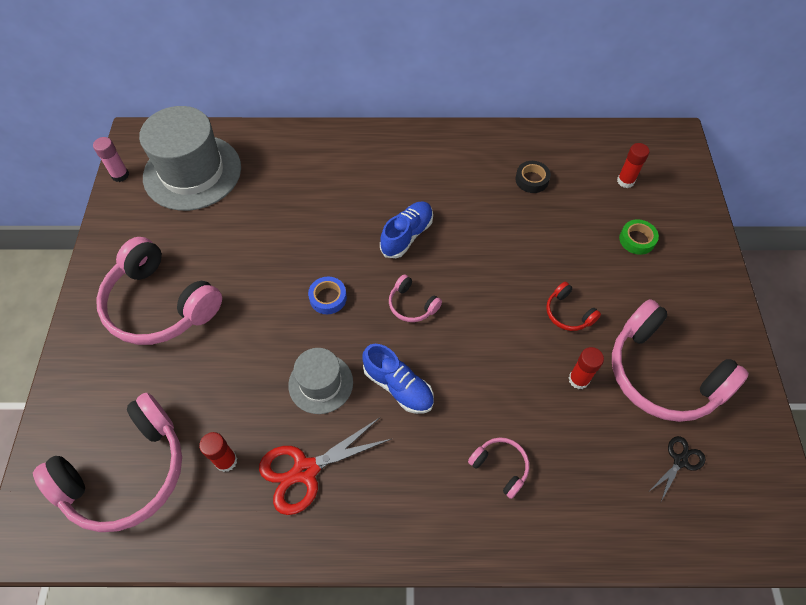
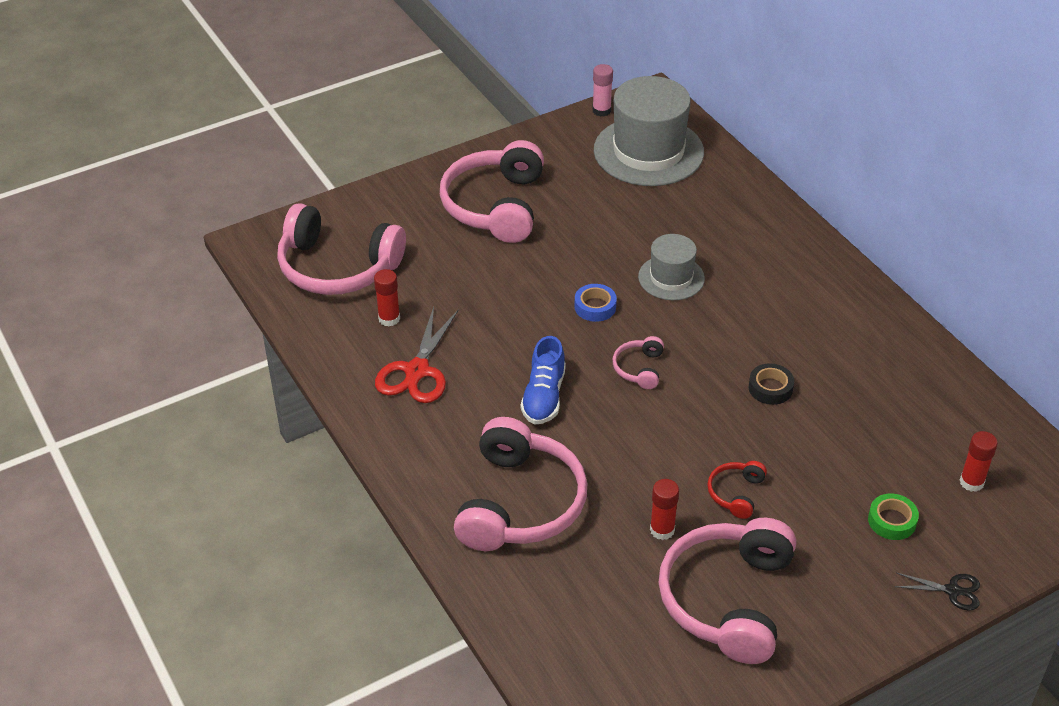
camera: 60 degrees right, 15 degrees down
red scissors [259,418,391,515] -> red scissors turned 105 degrees counterclockwise [375,307,459,403]
grey hat [288,348,353,414] -> grey hat moved to [638,234,705,300]
blue shoe [380,201,433,258] -> none
pink headphones [468,437,529,499] -> pink headphones [454,417,587,551], size x2.25
black tape [515,161,551,193] -> black tape moved to [749,363,794,405]
black scissors [650,436,706,502] -> black scissors moved to [895,573,980,611]

